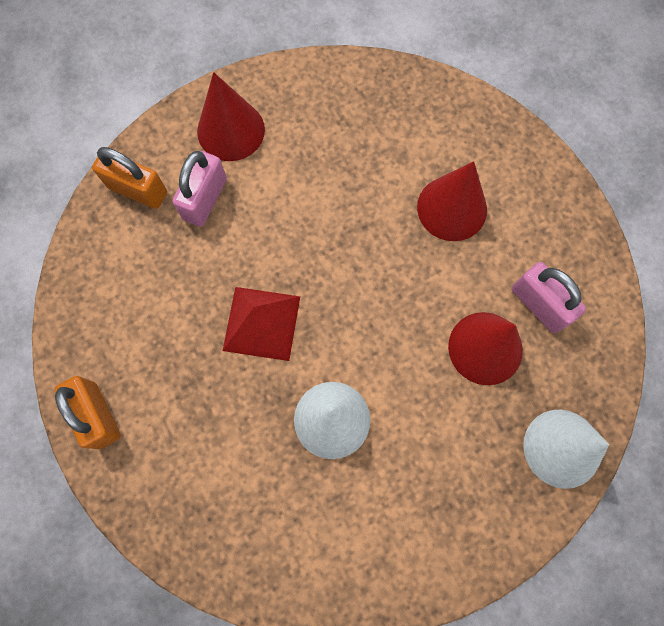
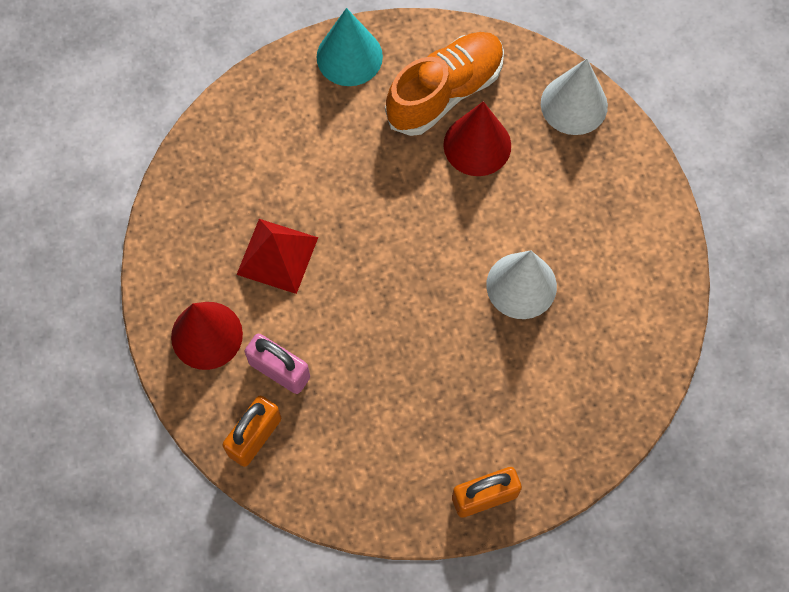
camera: 80 degrees left, 5 degrees down
red pyramid [223,287,300,361] -> red pyramid moved to [236,219,318,294]
red cone [417,161,487,241] -> none
pink padlock [512,262,586,333] -> orange shoe [385,32,504,136]
none -> turquoise cone [317,8,383,86]

